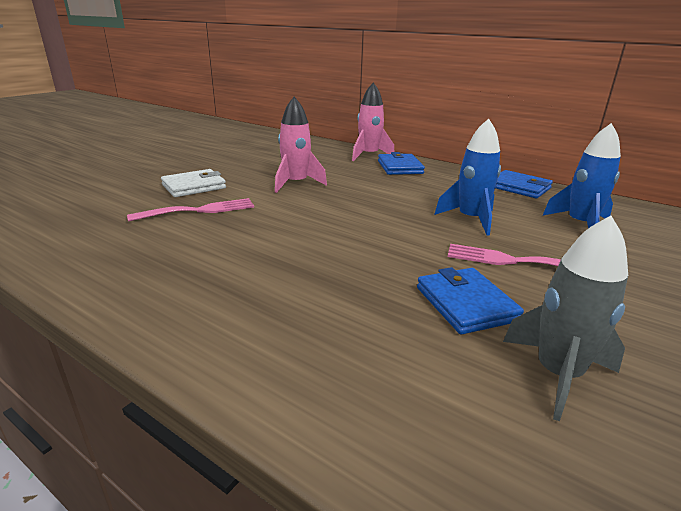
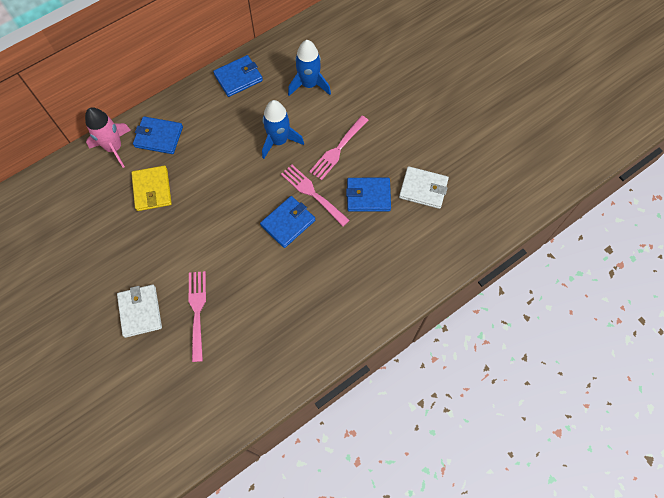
camera: 70 degrees left, 40 degrees up
pink rocket [275,97,327,193] -> none
grey rocket [503,216,628,421] -> white wallet [399,166,449,209]
none -> yellow wallet [131,166,172,211]
none -> blue wallet [260,196,315,248]
none -> pink fork [281,165,350,226]

